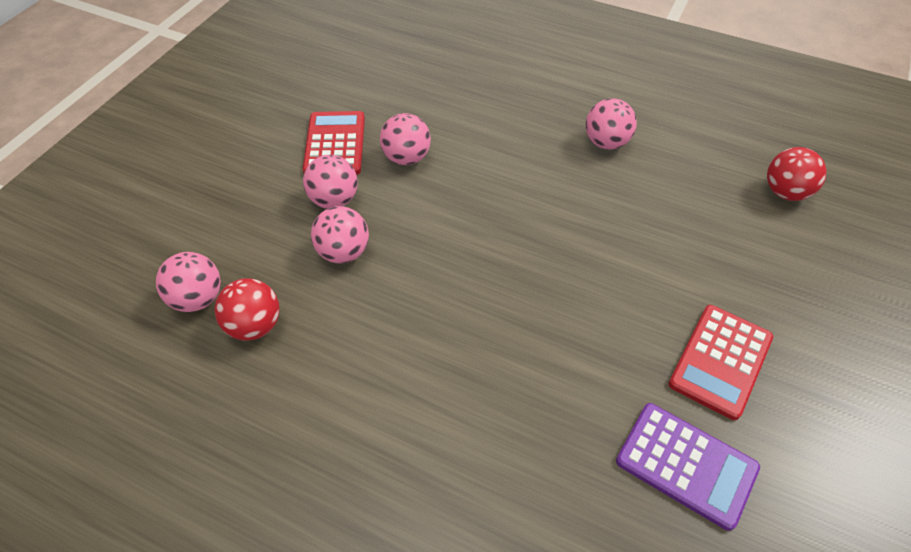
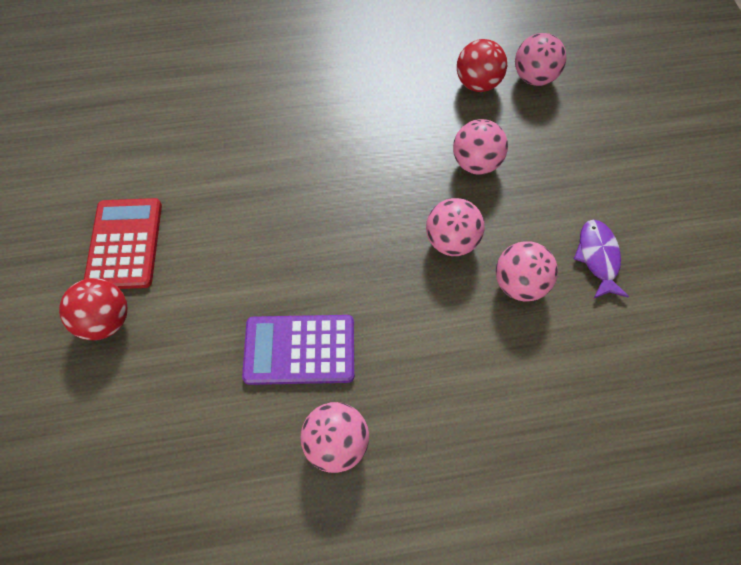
camera: 145 degrees right, 10 degrees up
red calculator [303,111,365,175] -> purple fish [574,220,629,299]
pink ball [303,155,358,209] -> pink ball moved to [426,198,485,256]
purple calculator [616,403,760,531] -> purple calculator moved to [242,315,354,385]
red ball [767,147,827,201] -> red ball moved to [59,278,128,340]

